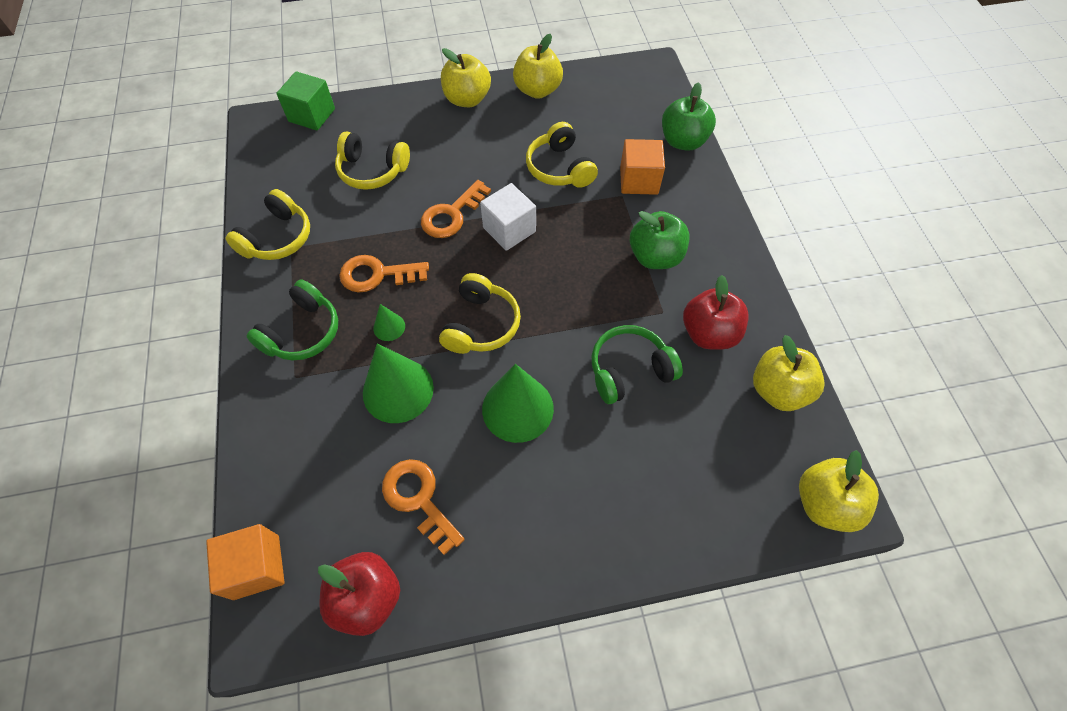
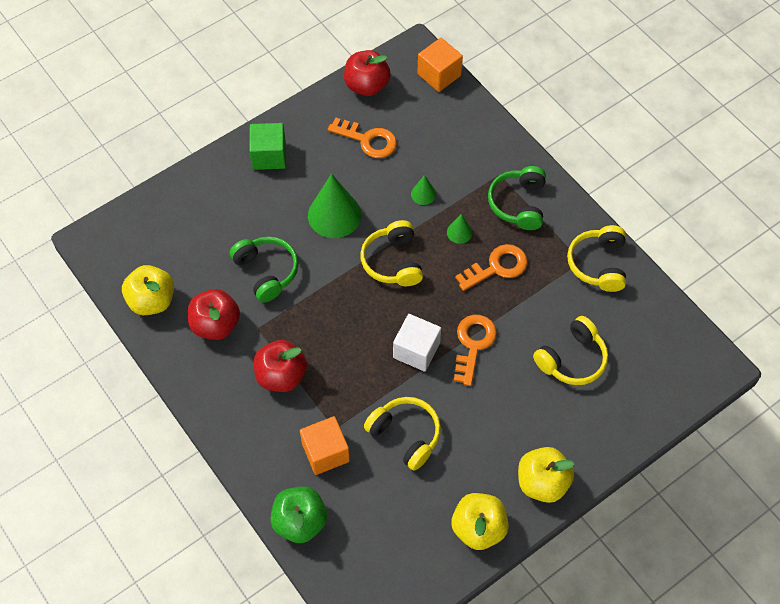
camera: 155 degrees right, 0 degrees up
green cube [276,71,335,131] -> green cube moved to [249,123,286,170]
yellow headphones [335,131,410,190] -> yellow headphones turned 150 degrees clockwise [533,316,608,385]
green cone [363,343,434,423] -> green cone [411,175,436,205], size x0.47
green headphones [592,325,683,404] -> green headphones turned 75 degrees counterclockwise [230,237,299,302]
green apple [630,211,690,269] -> red apple [254,340,307,392]
yellow apple [799,450,879,532] -> none

